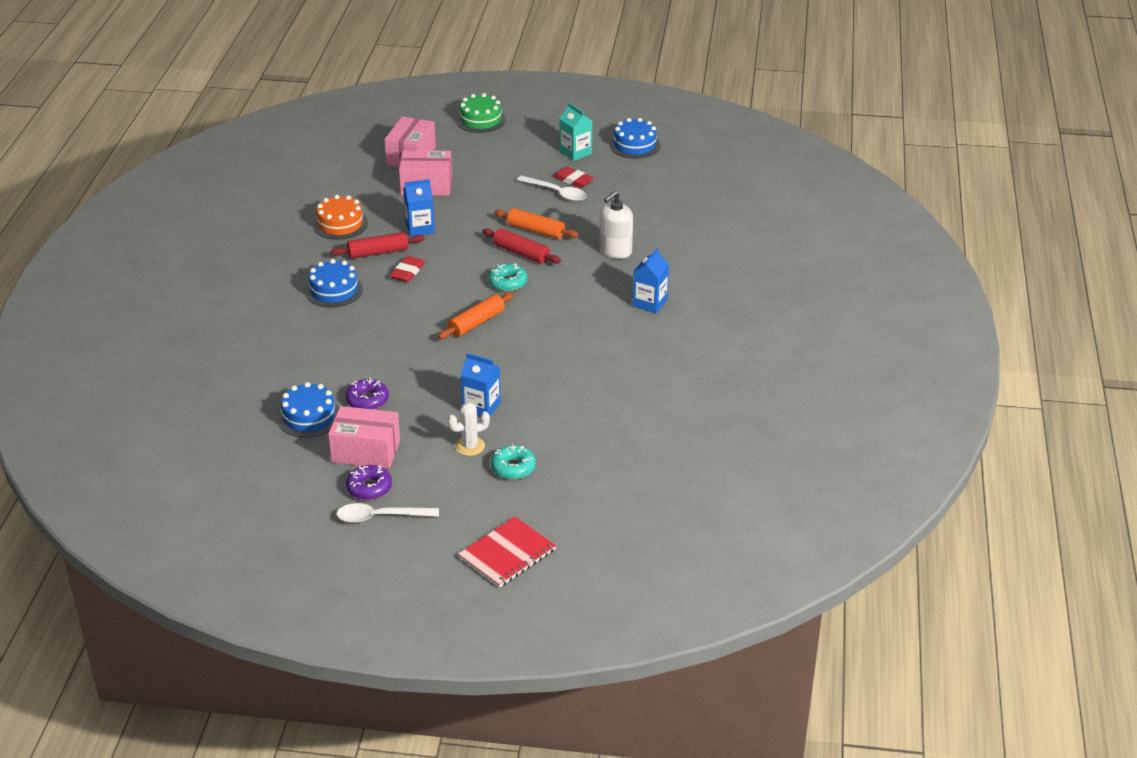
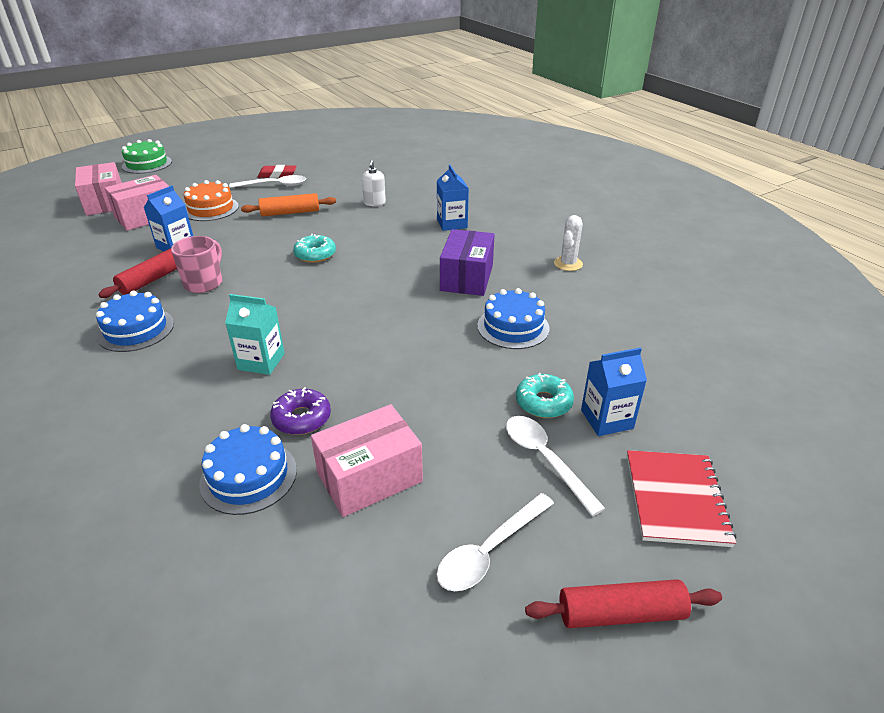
camera: 40 degrees left, 0 degrees up
orange cake [313,195,368,240] -> orange cake moved to [184,180,239,221]
purple donut [346,465,392,500] -> none
red eraser [390,256,426,282] -> pink mug [171,236,222,293]
orange rolling pin [438,293,514,339] -> none
white cactus [447,403,490,456] -> white cactus moved to [554,215,583,271]
blue carton [461,353,501,417] -> blue carton moved to [581,348,647,436]
red rolling pin [483,228,561,264] -> red rolling pin moved to [525,579,722,628]
turquoise carton [559,103,592,161] -> turquoise carton moved to [225,294,285,375]
white soap dispenser [599,191,633,259] -> white soap dispenser [362,160,386,206], size x0.66
blue cake [609,118,661,159] -> blue cake moved to [477,288,550,349]
none -> purple box [440,229,495,296]
none -> white spoon [506,416,606,516]

